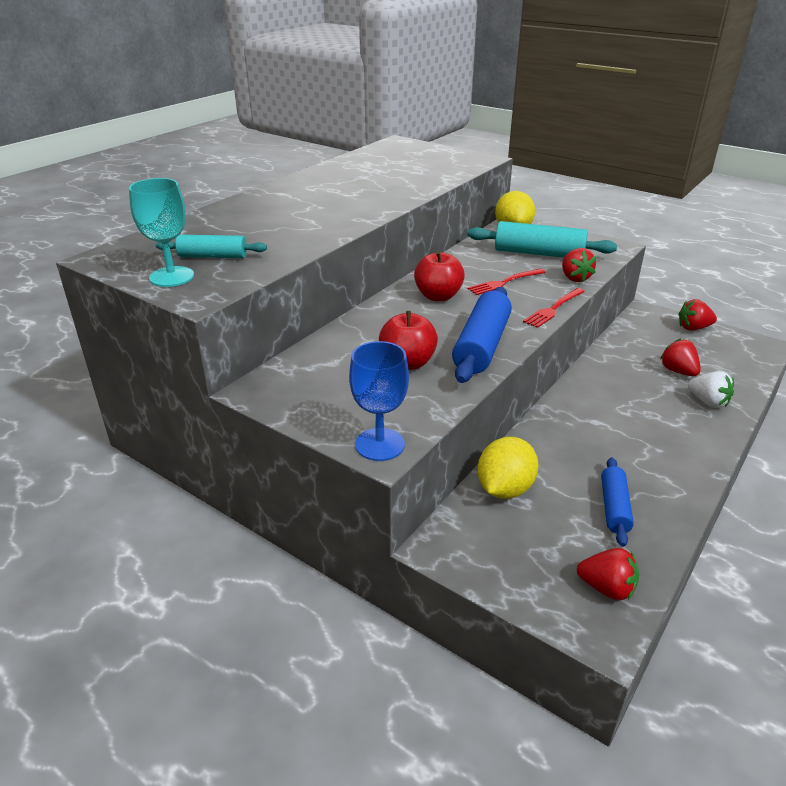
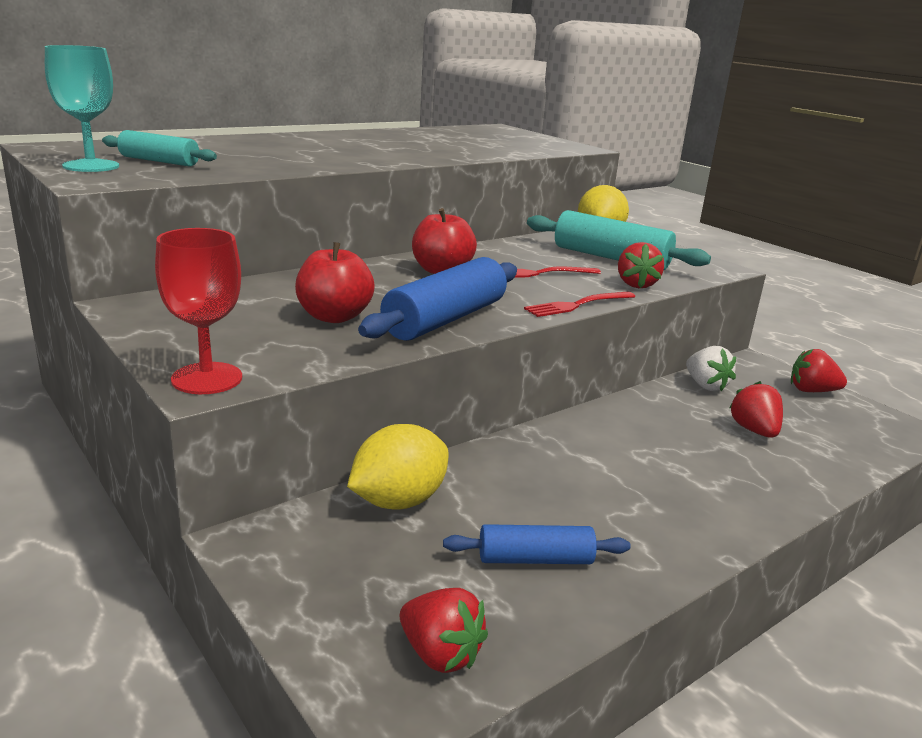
camera: 15 degrees right, 10 degrees down
blue goblet [349,341,409,461] -> red goblet [155,228,242,394]
blue rolling pin [601,457,634,547] -> blue rolling pin turned 60 degrees clockwise [443,524,631,564]
white strawberry [688,371,734,408] -> white strawberry moved to [686,346,736,391]

